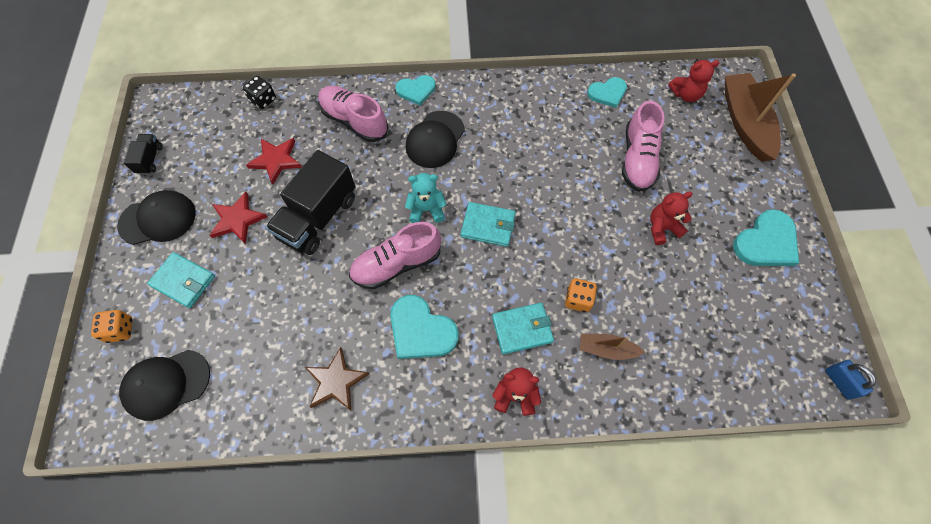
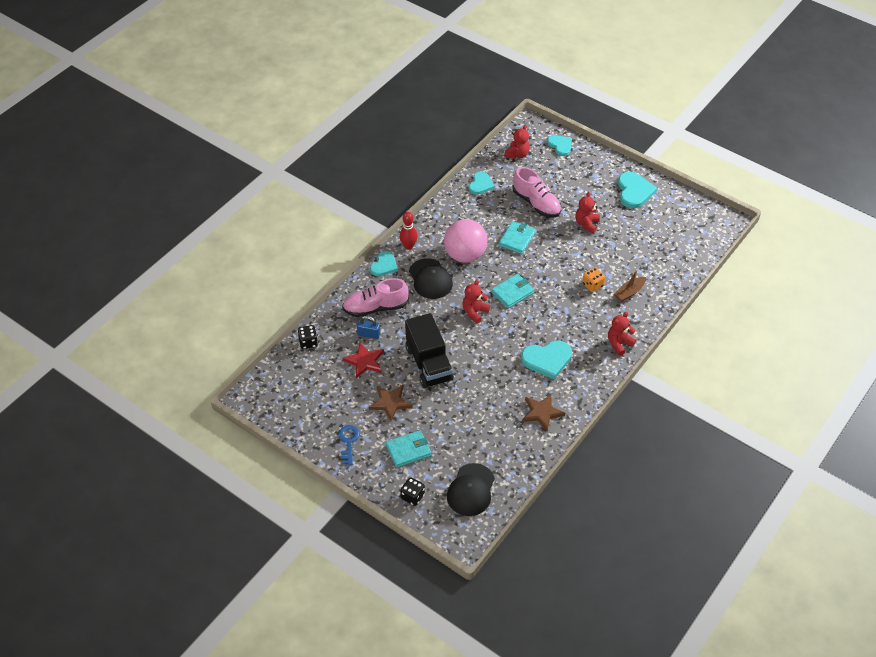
camera: 50 degrees left, 15 degrees down
orange dice [91,310,133,343] -> black dice [400,477,425,506]
black cap [117,190,196,245] -> blue key [339,425,360,465]
black truck [124,134,163,175] -> none
red star [209,192,267,244] -> brown star [369,385,412,421]
pink shoe [349,222,441,289] -> none
turquoise teddy bear [405,173,447,223] -> red teddy bear [462,280,491,324]
turquoise wallet [492,303,554,354] -> turquoise wallet moved to [499,221,536,254]
brown boat [725,73,796,162] -> turquoise heart [547,135,572,156]
blue padlock [825,360,876,400] -> blue padlock moved to [357,316,380,339]
none -> red bowling pin [399,212,418,249]
none -> pink ball [444,219,488,263]

